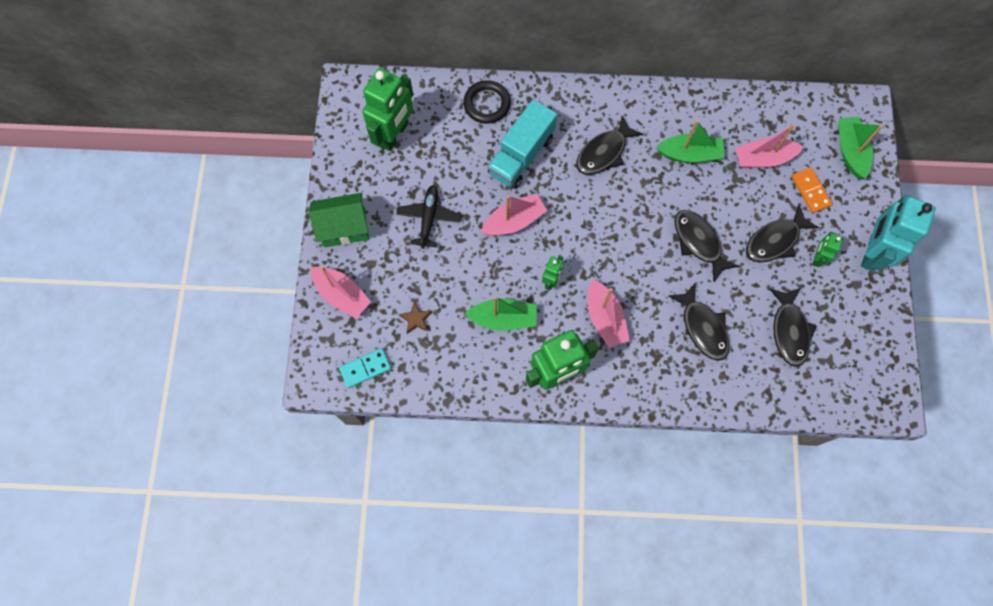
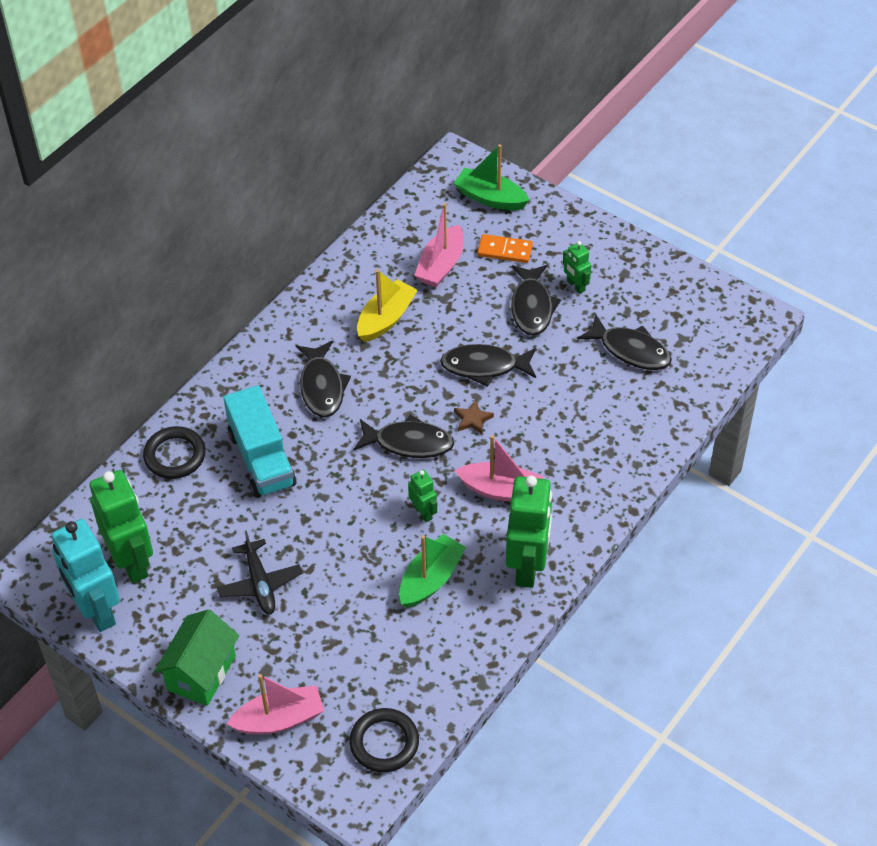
camera: 55 degrees left, 20 degrees down
turquoise domino [339,348,391,388] -> black ring [349,708,419,772]
black plane [396,185,461,249] -> black plane turned 150 degrees counterclockwise [217,530,302,615]
brown star [399,301,432,334] -> brown star moved to [454,400,494,434]
pink boat [481,194,547,236] -> none
green boat [656,120,725,163] -> yellow boat [357,269,418,342]
black fish [669,283,729,361] -> black fish moved to [353,414,454,458]
turquoise robot [861,195,936,271] -> turquoise robot moved to [51,519,120,632]

